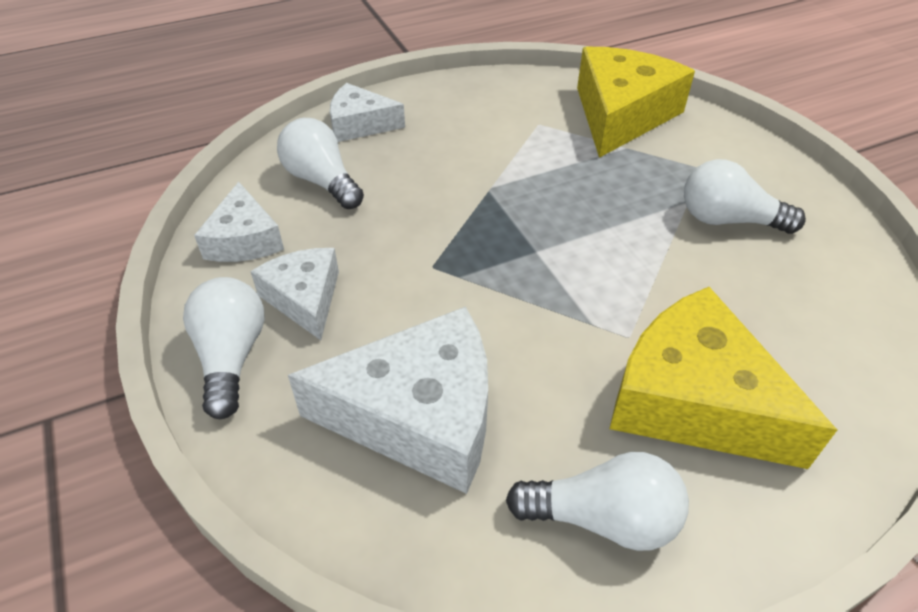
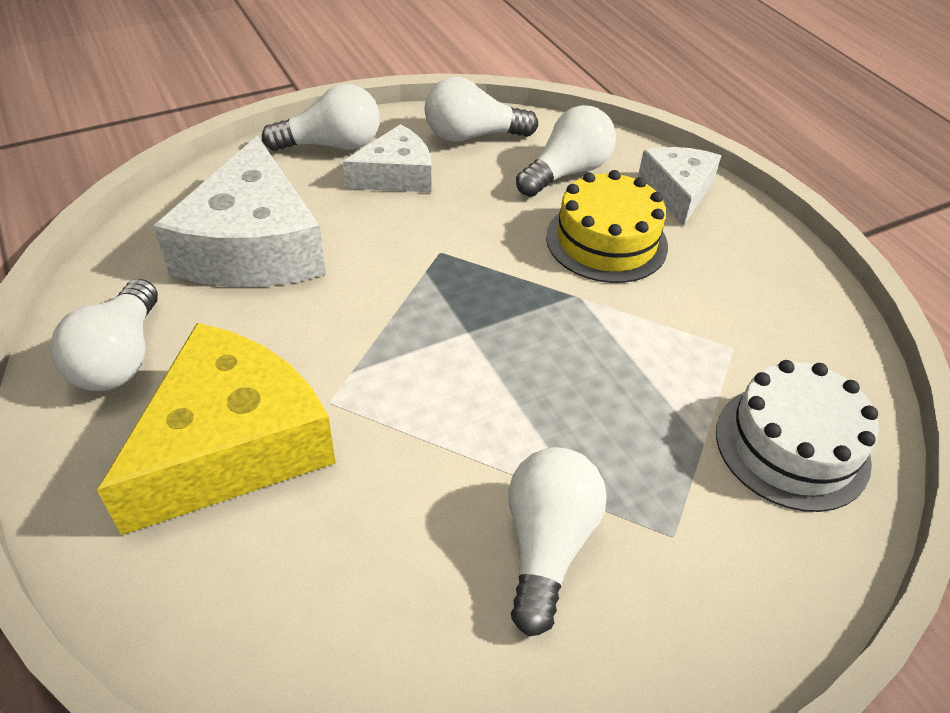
camera: 85 degrees right, 0 degrees up
white cheese [194,182,284,262] -> white light bulb [425,77,538,142]
yellow cheese [577,46,695,158] -> white cake [716,360,879,512]
none -> yellow cake [546,170,668,283]

